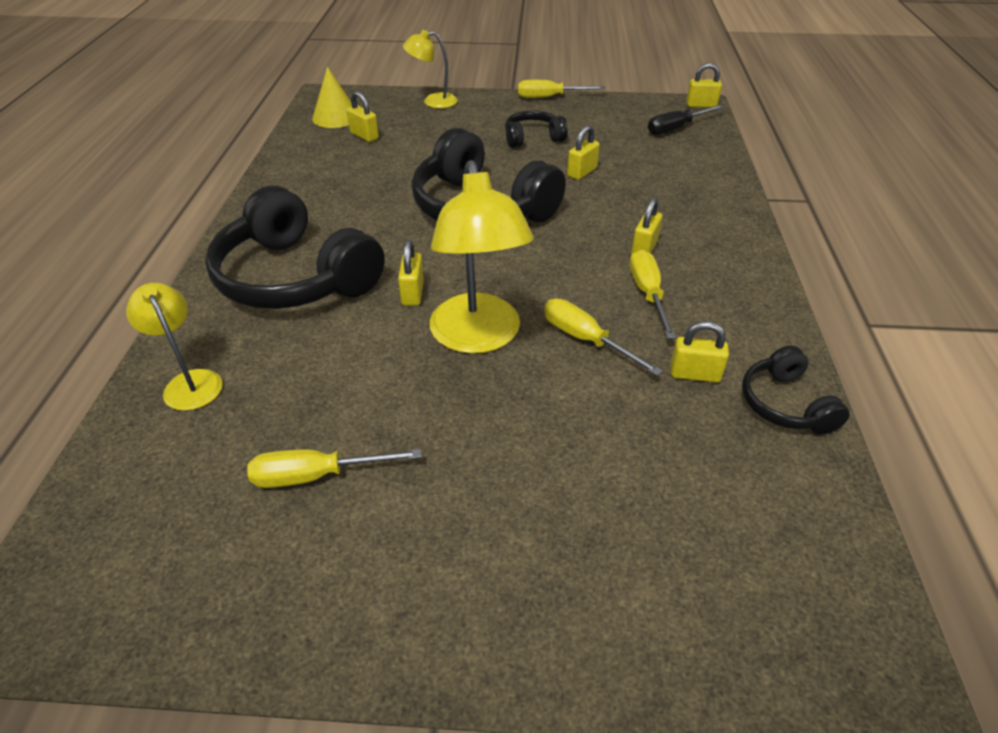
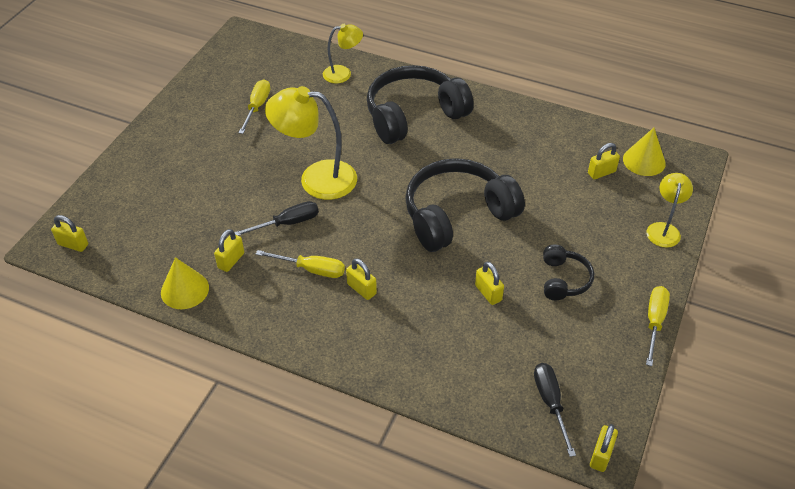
camera: 110 degrees right, 5 degrees up
yellow padlock [398,240,424,306] -> yellow padlock moved to [51,215,88,252]
yellow screwdriver [544,299,663,376] -> black screwdriver [234,201,319,236]
black headphones [742,345,850,435] -> yellow cone [161,257,209,309]

